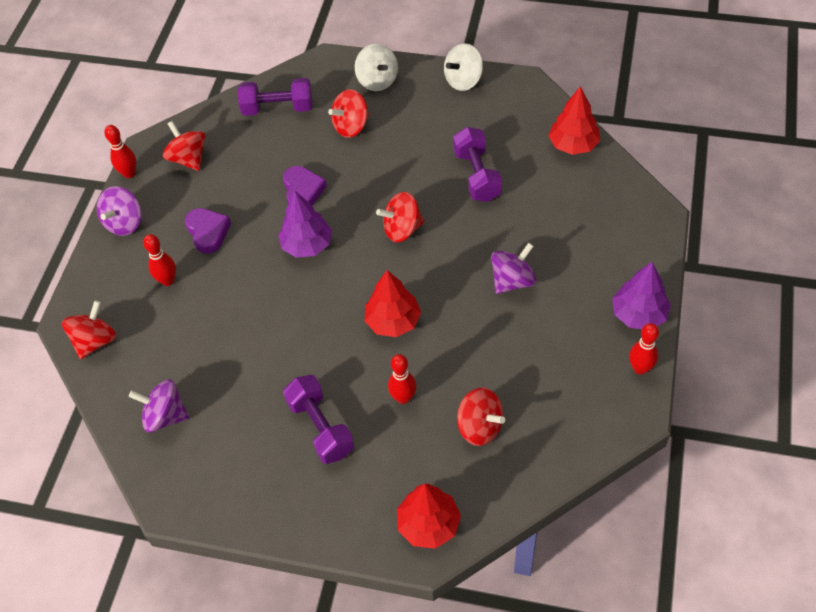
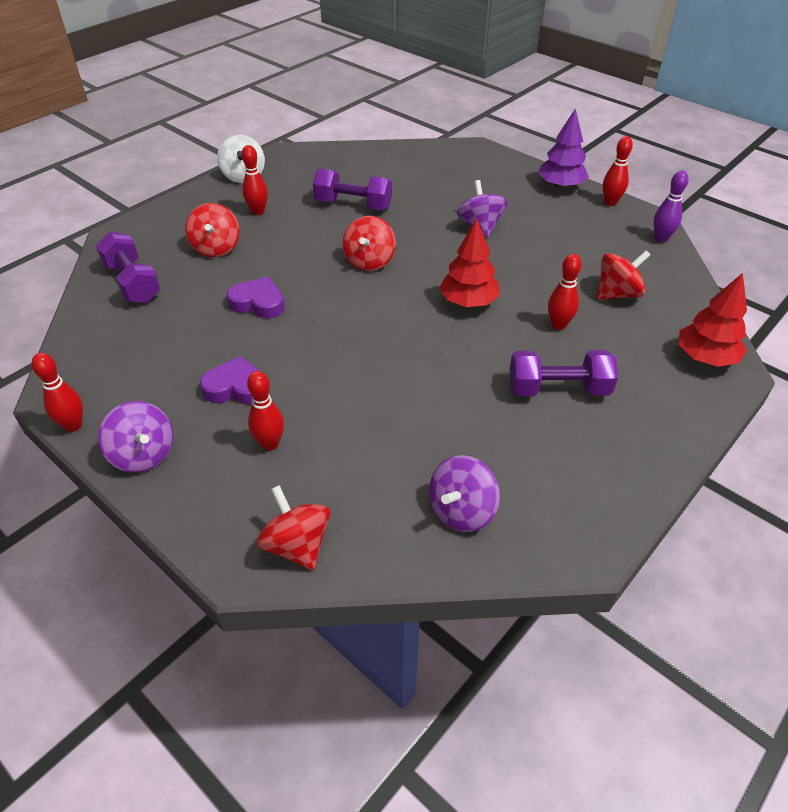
camera: 65 degrees left, 10 degrees down
red spinning top [163,121,206,171] -> none
purple dumbbell [238,78,313,116] -> purple dumbbell turned 60 degrees counterclockwise [96,231,161,303]
purple tree [278,191,332,258] -> none
white spinning top [355,44,398,91] -> none
red tree [548,86,600,155] -> none
none -> red bowling pin [242,145,268,215]
none -> purple bowling pin [653,170,689,242]

